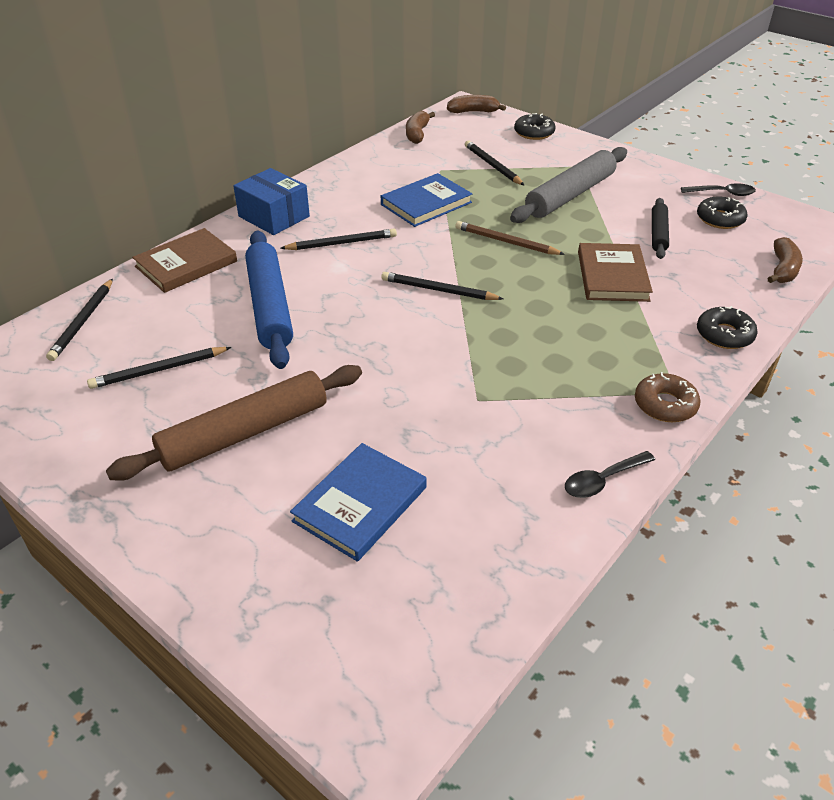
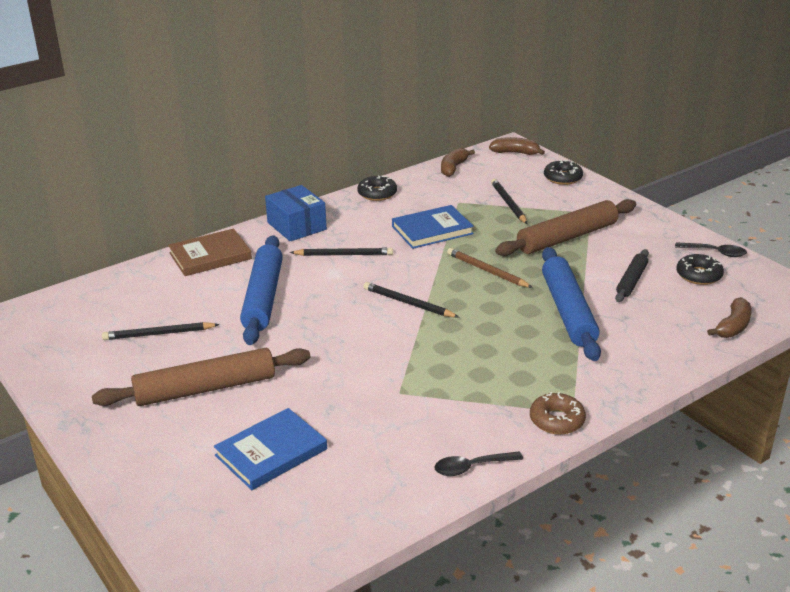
camera: 15 degrees right, 10 degrees down
black pencil [46,279,113,361] -> none
grey rolling pin [510,147,627,223] -> brown rolling pin [495,199,636,256]
brown book [578,243,653,302] -> blue rolling pin [542,247,601,361]
black donut [697,306,758,349] -> black donut moved to [357,175,397,201]

